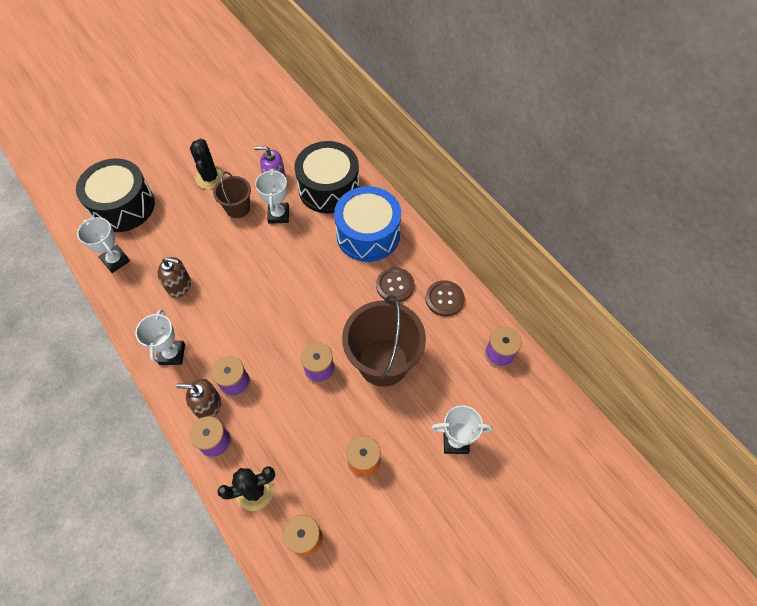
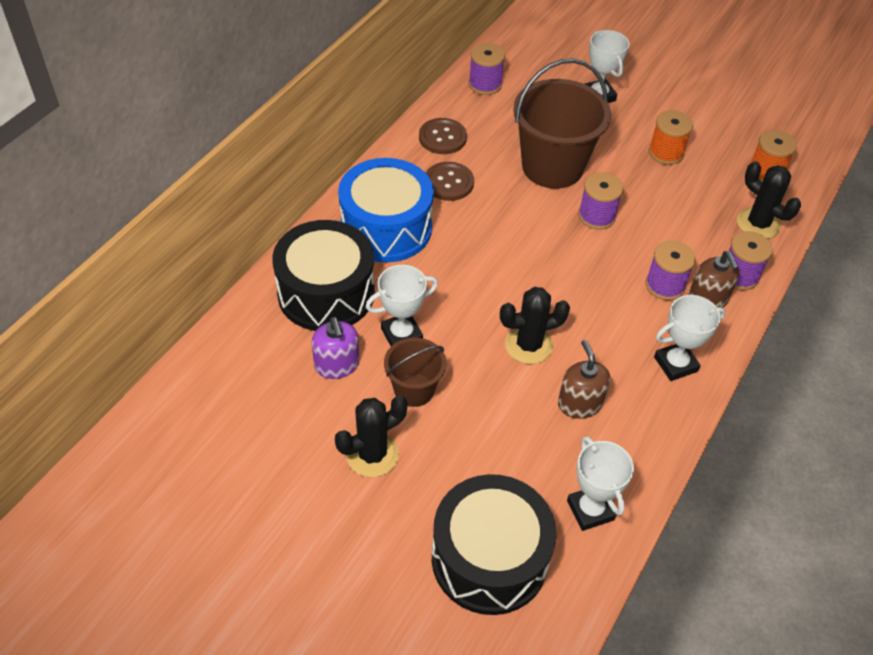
camera: 115 degrees left, 10 degrees down
white trophy [77,217,130,273] -> white trophy turned 45 degrees counterclockwise [567,436,634,531]
none -> black cactus [500,287,570,364]

